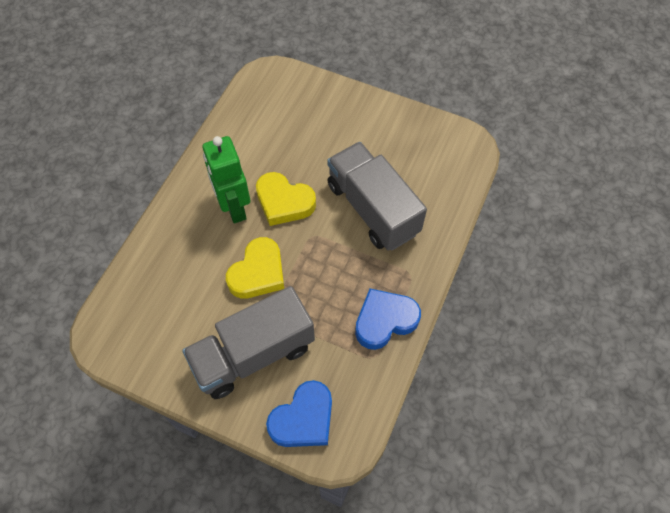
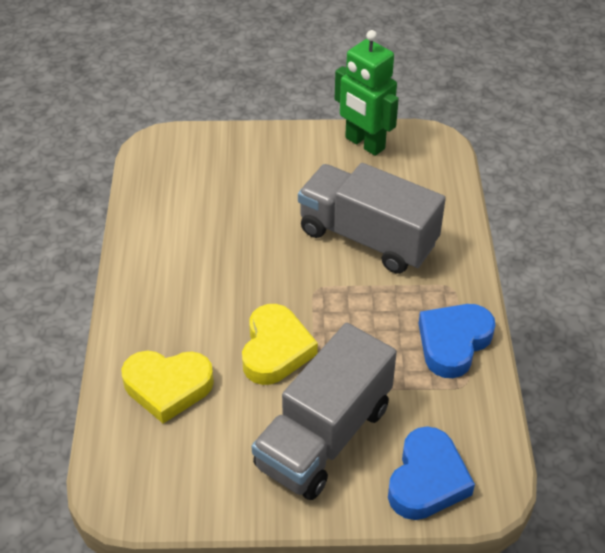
camera: 25 degrees left, 15 degrees down
green robot [202,136,251,223] -> green robot moved to [335,30,399,156]
yellow heart [256,172,316,226] -> yellow heart moved to [121,351,214,424]

